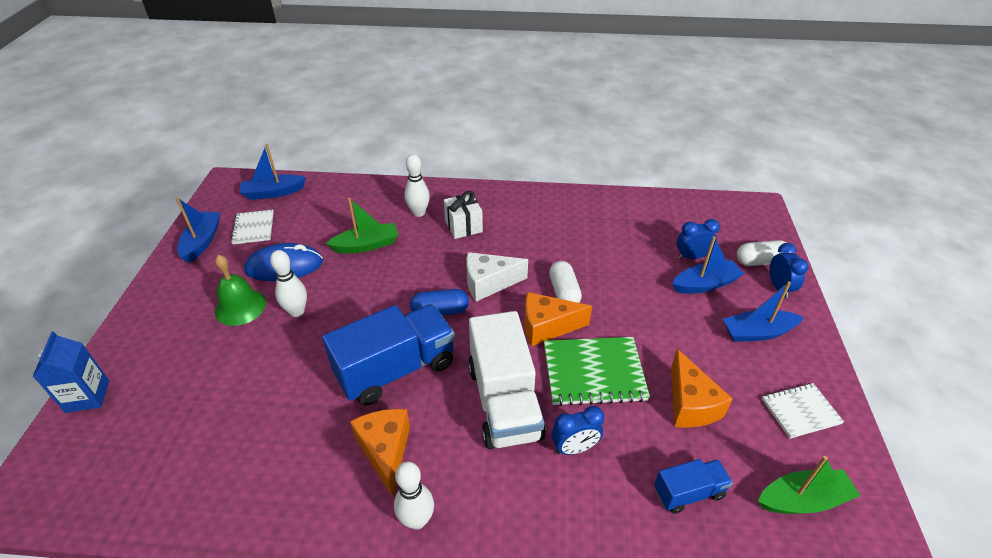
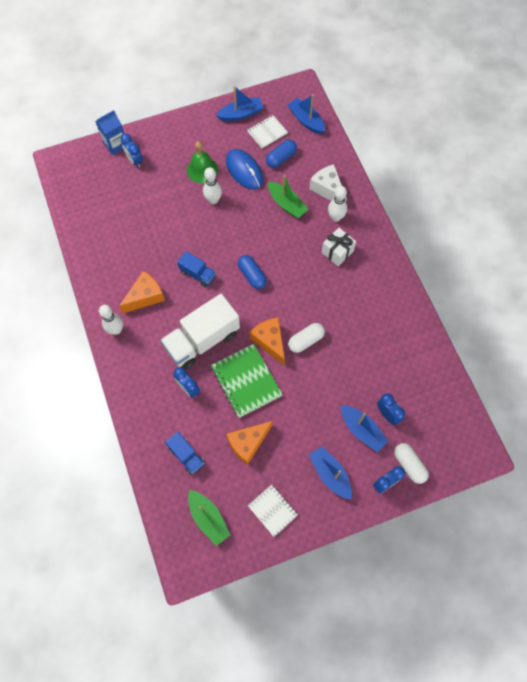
camera: 65 degrees right, 25 degrees up
blue truck [322,304,455,406] -> blue truck [177,251,216,288], size x0.51
white cheese [466,252,528,302] -> white cheese moved to [309,164,347,201]
none -> blue clock [121,134,143,168]
none -> blue capsule [266,139,297,168]

